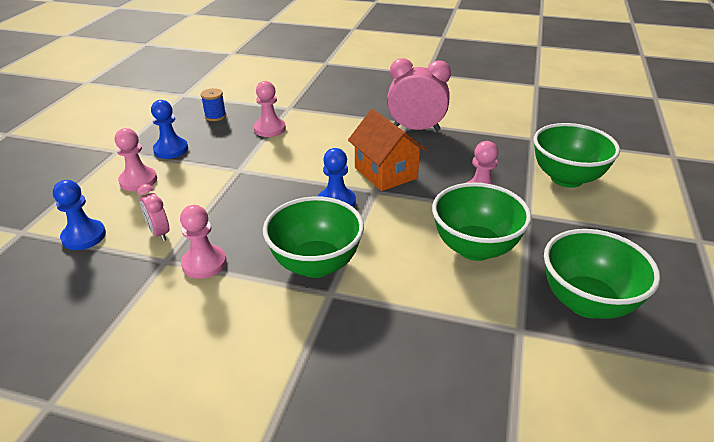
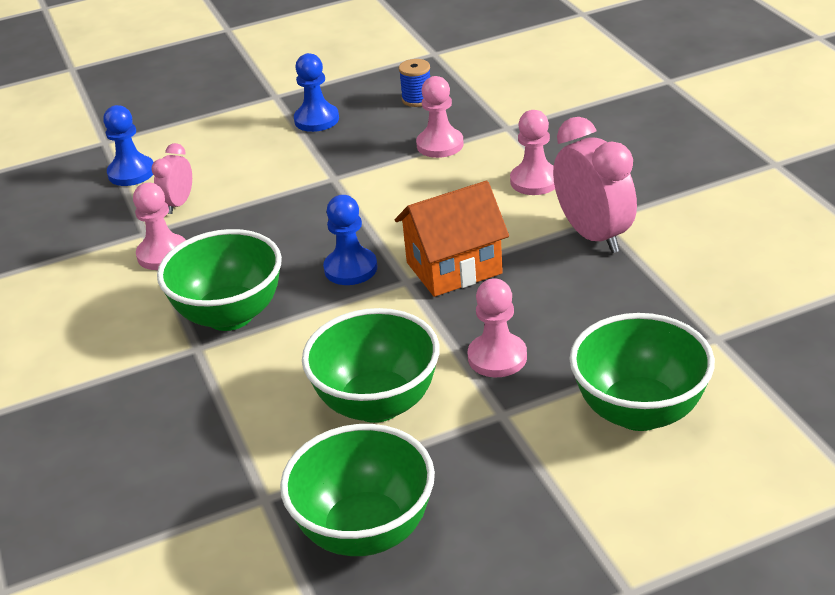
camera: 55 degrees right, 0 degrees up
pink pawn [115,128,157,191] -> pink pawn moved to [510,110,555,195]
orange house [348,109,427,191] -> orange house turned 45 degrees clockwise [395,181,509,297]

